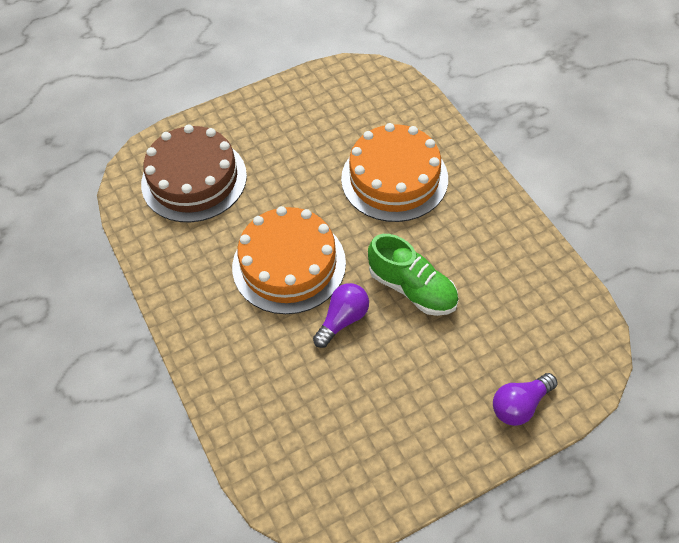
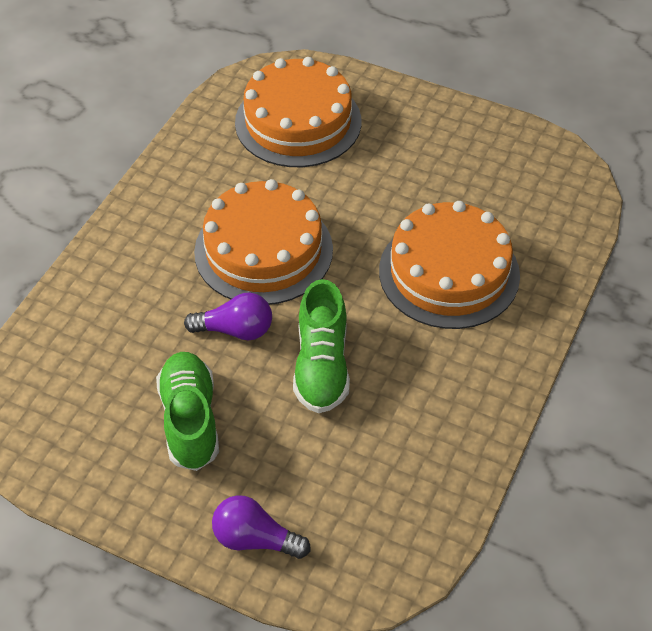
camera: 50 degrees right, 5 degrees down
brown cake [141,125,247,222] -> orange cake [235,57,361,167]
none -> green shoe [156,352,219,471]

